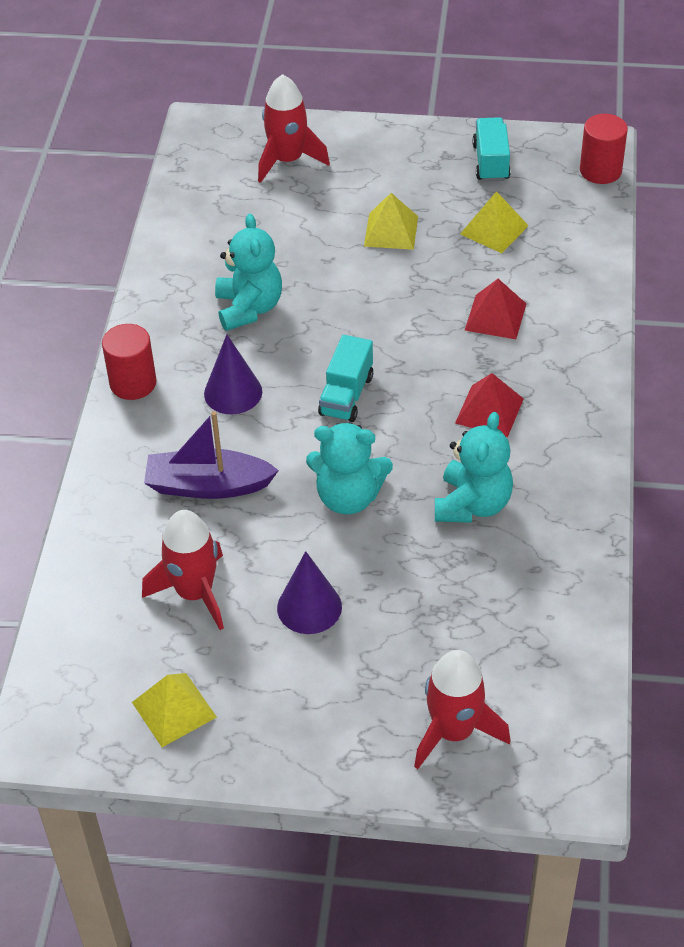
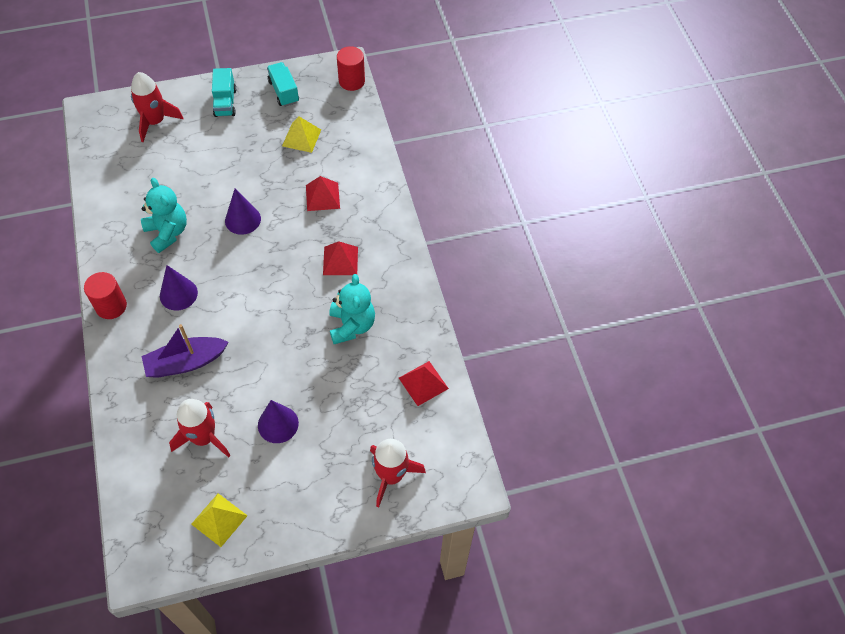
camera: 25 degrees left, 10 degrees up
turquoise teddy bear [306,422,393,514] -> none
turquoise truck [318,335,373,422] -> turquoise truck moved to [212,68,236,117]
yellow pyramid [364,193,418,250] -> none
none -> purple cone [225,189,261,235]
none -> red pyramid [399,361,449,406]

